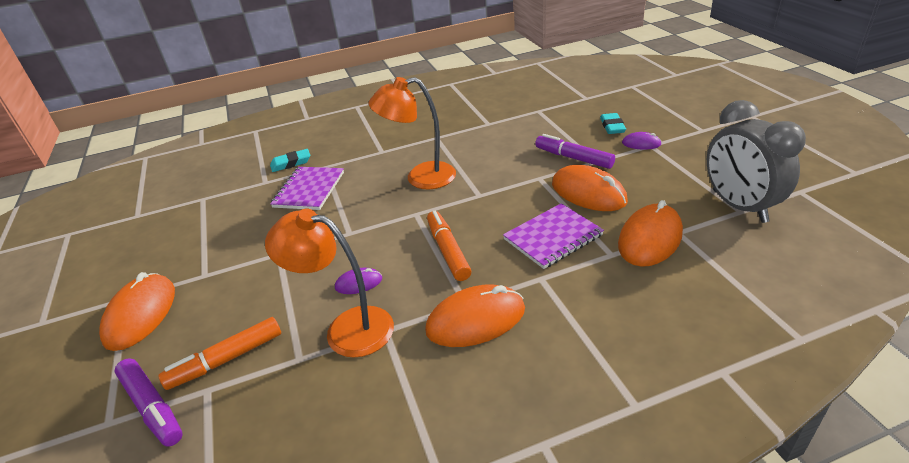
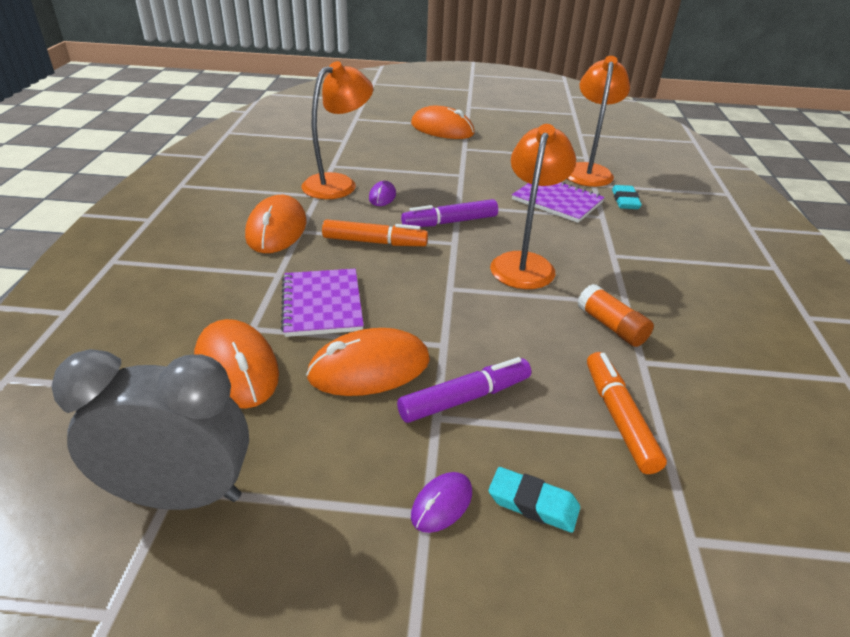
camera: 110 degrees right, 0 degrees up
purple marker [114,358,183,447] -> purple marker moved to [401,199,498,227]
orange marker [158,317,281,390] -> orange marker moved to [587,352,667,474]
none -> orange lamp [567,56,630,187]
none -> orange glue stick [578,284,654,347]

